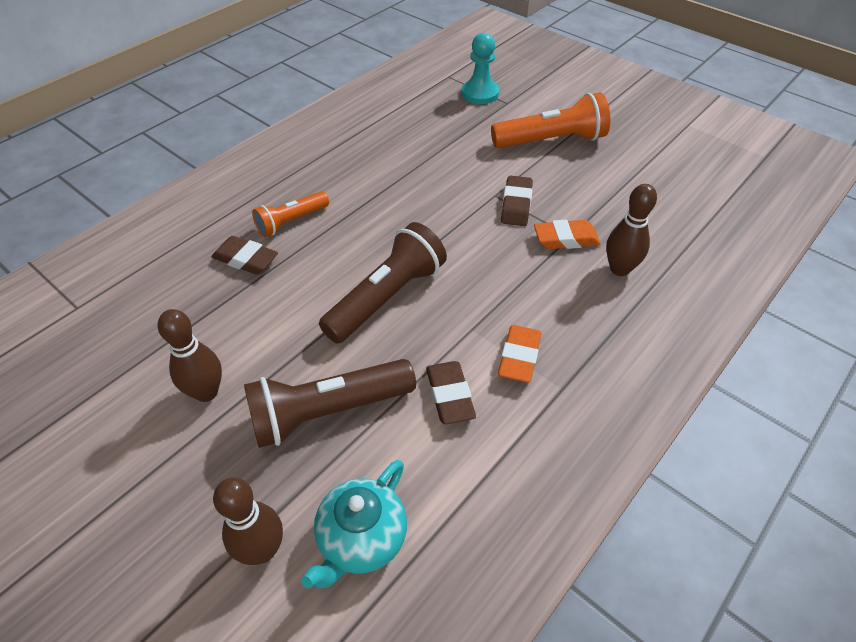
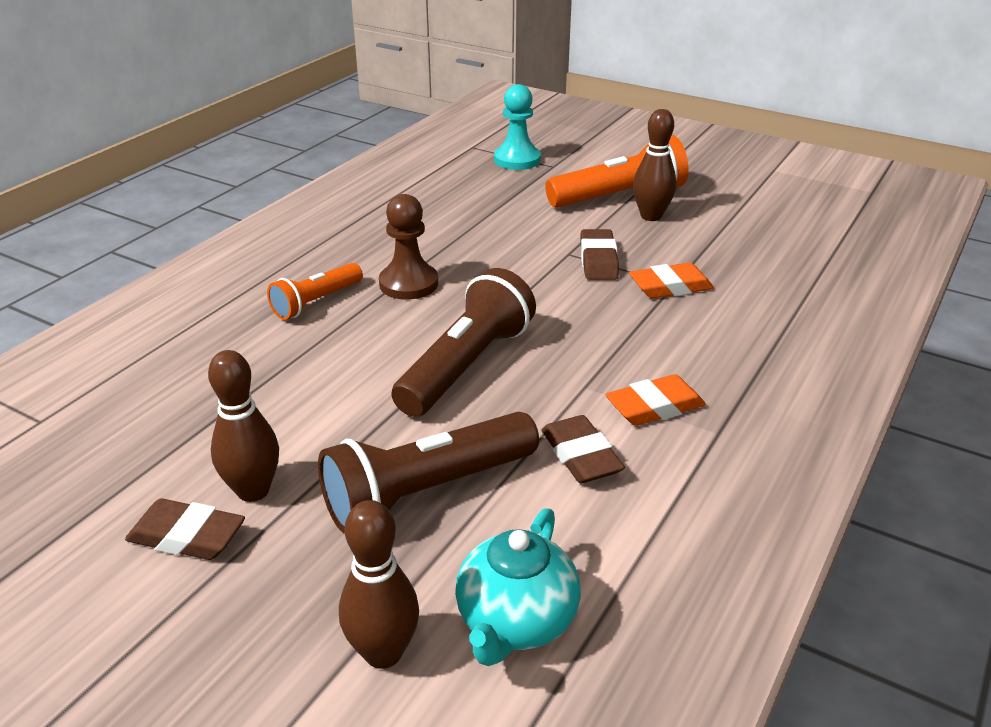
camera: 10 degrees left, 15 degrees down
brown eraser [212,236,278,275] -> brown eraser moved to [125,499,245,560]
orange eraser [498,325,541,383] -> orange eraser turned 60 degrees clockwise [606,374,706,426]
brown bowling pin [606,184,657,276] -> brown bowling pin moved to [633,109,676,221]
none -> brown pawn [379,194,438,300]

